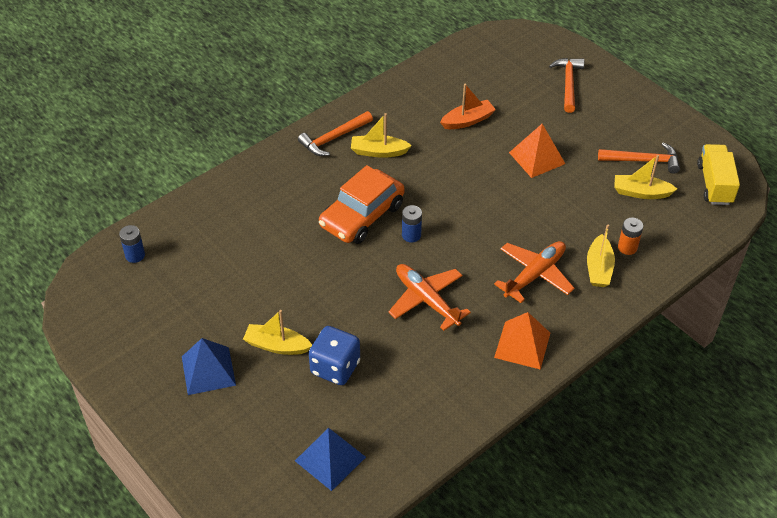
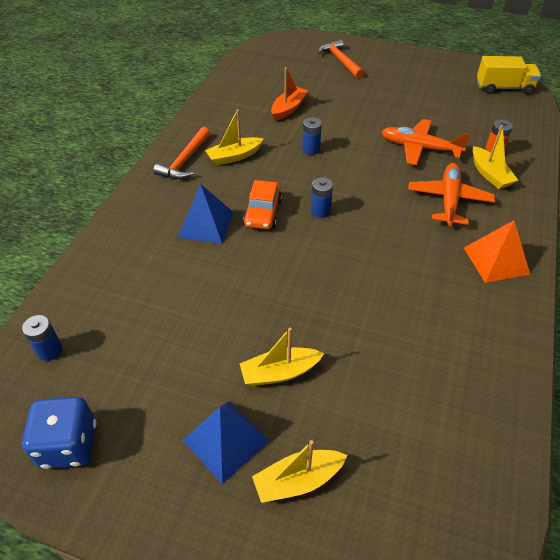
camera: 30 degrees left, 0 degrees up
blue pyramid [295,428,366,491] -> blue pyramid moved to [178,184,234,244]
blue dice [309,326,360,385] -> blue dice moved to [22,397,96,469]
orange car [319,165,405,244] -> orange car [243,180,282,229], size x0.63
orange plane [389,264,471,331] -> orange plane moved to [382,119,470,165]
orange pyramid [509,124,565,178] -> none
orange hammer [598,142,680,173] -> none
yellow boat [614,155,677,199] -> yellow boat moved to [252,440,347,503]
yellow truck [697,144,740,205] -> yellow truck turned 120 degrees clockwise [477,56,541,95]
none -> blue battery [302,117,322,155]

